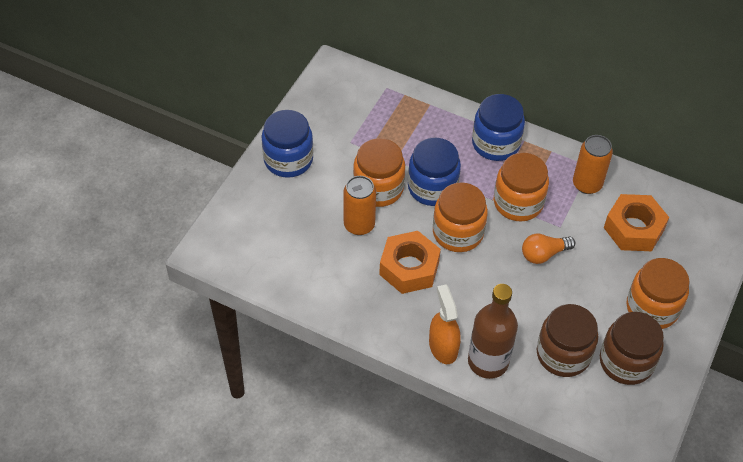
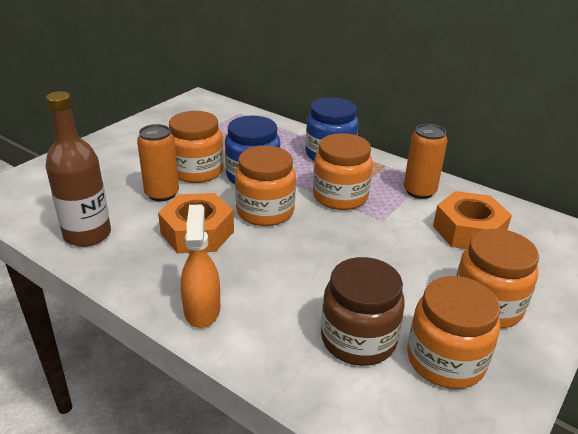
camera: 10 degrees right, 20 degrees down
blue jar [262,110,313,178] -> none
brown bottle [468,284,518,379] -> brown bottle moved to [46,91,111,247]
orange light bulb [522,233,575,264] -> none
brown jar [600,312,664,385] -> orange jar [408,276,500,389]

